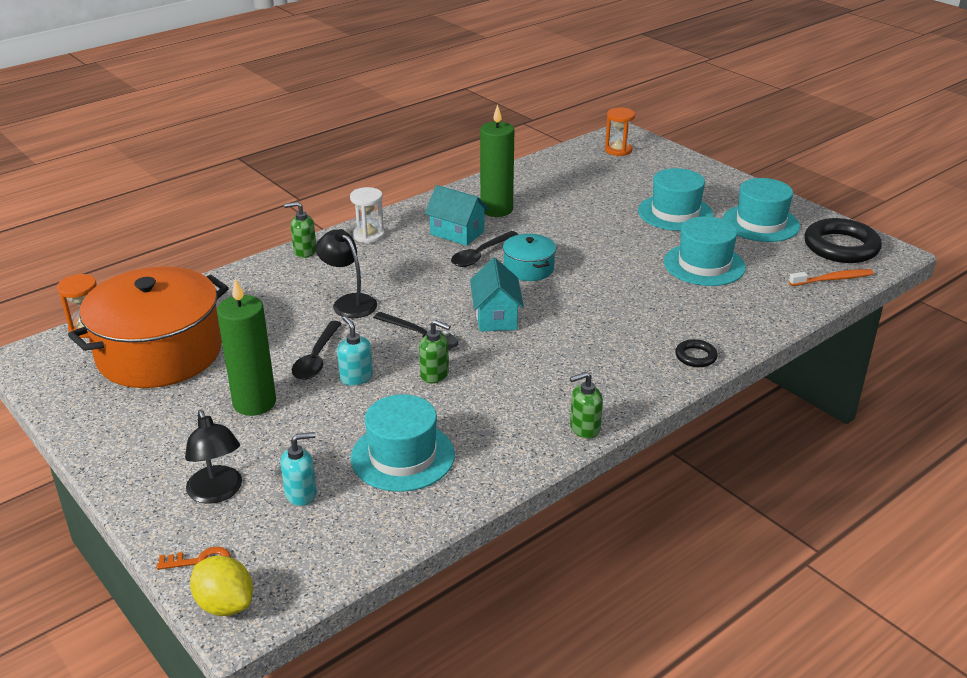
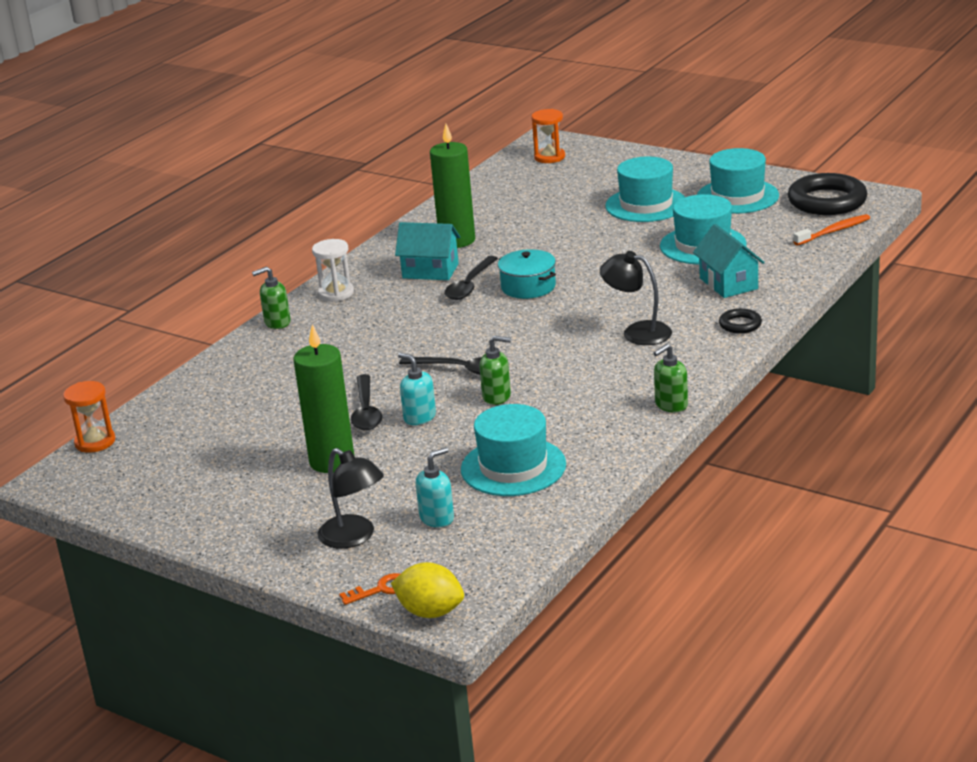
camera: 15 degrees left, 5 degrees down
orange pot [68,267,229,388] -> none
black lamp [316,229,377,318] -> black lamp moved to [600,251,672,345]
turquoise house [470,258,524,332] -> turquoise house moved to [693,224,765,298]

